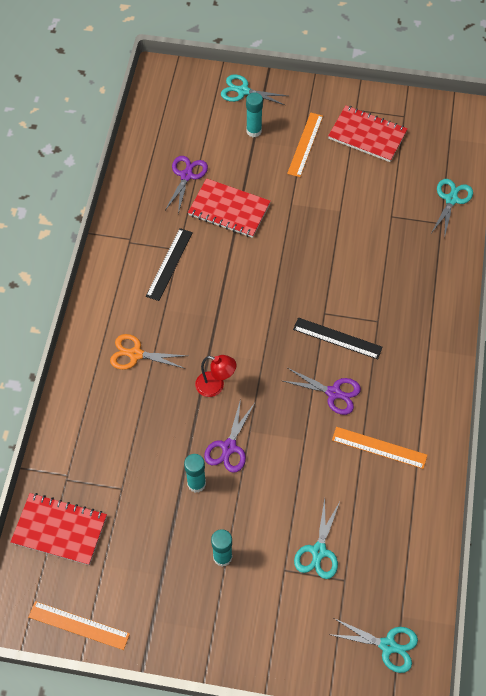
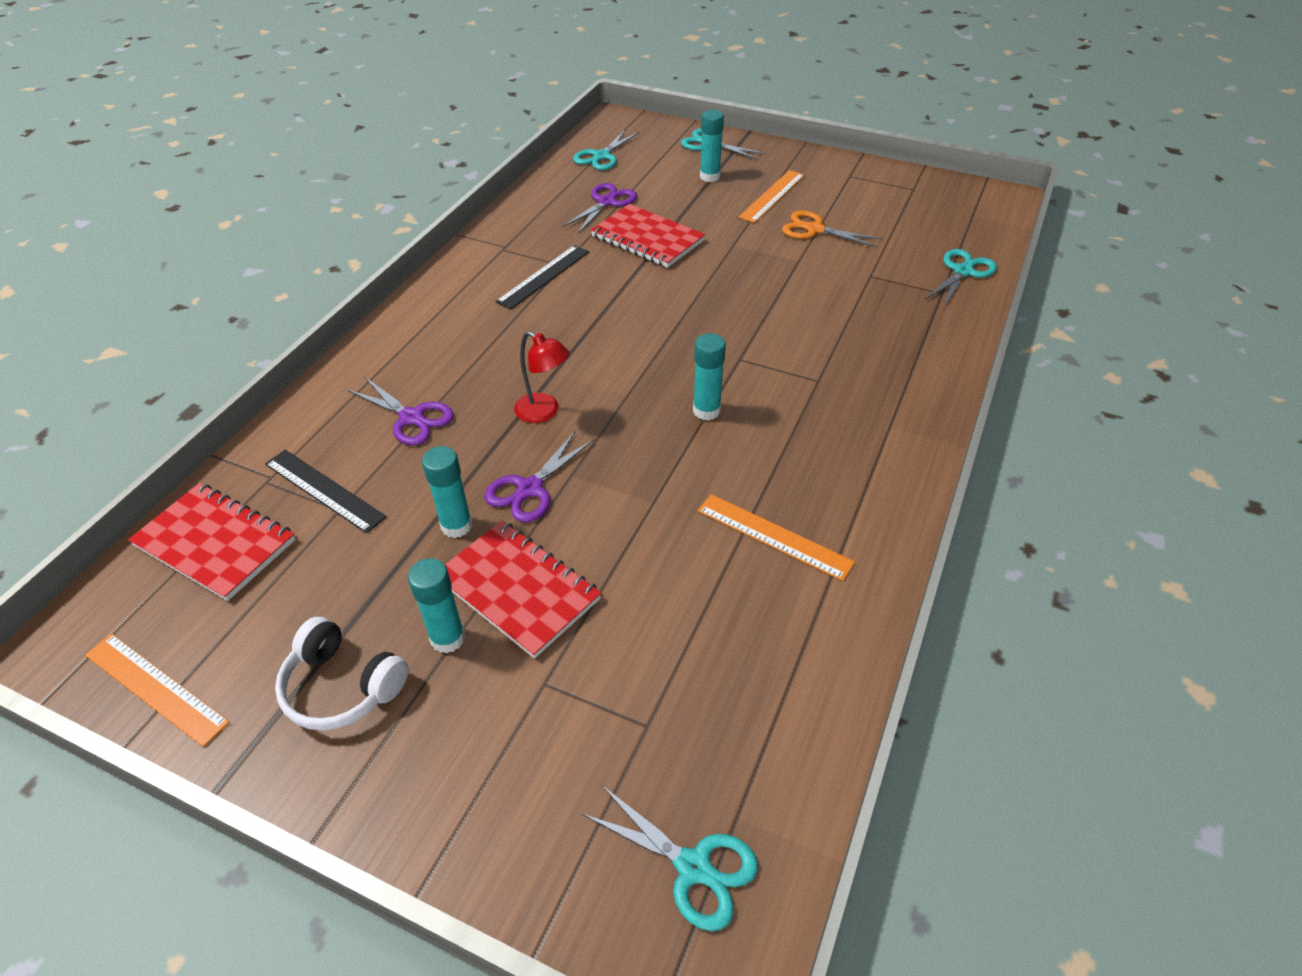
camera: 15 degrees right, 15 degrees down
orange scissors [110,334,187,370] -> orange scissors moved to [782,211,882,247]
purple scissors [283,368,361,415] -> purple scissors moved to [347,376,454,445]
black ruler [293,317,383,359] -> black ruler moved to [265,450,387,533]
turquoise scissors [294,498,340,579] -> turquoise scissors moved to [573,130,639,170]
red notebook [328,105,408,162] -> red notebook moved to [445,520,602,659]
none -> white headphones [275,617,409,731]
none -> turquoise glue stick [693,333,726,421]

